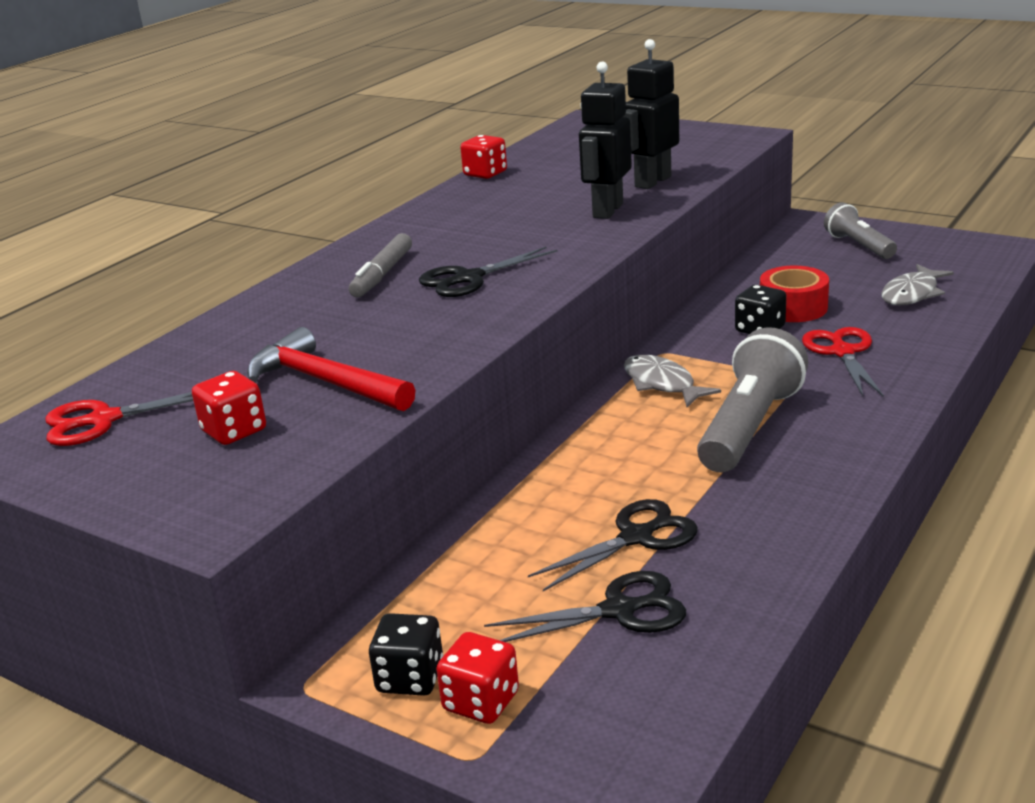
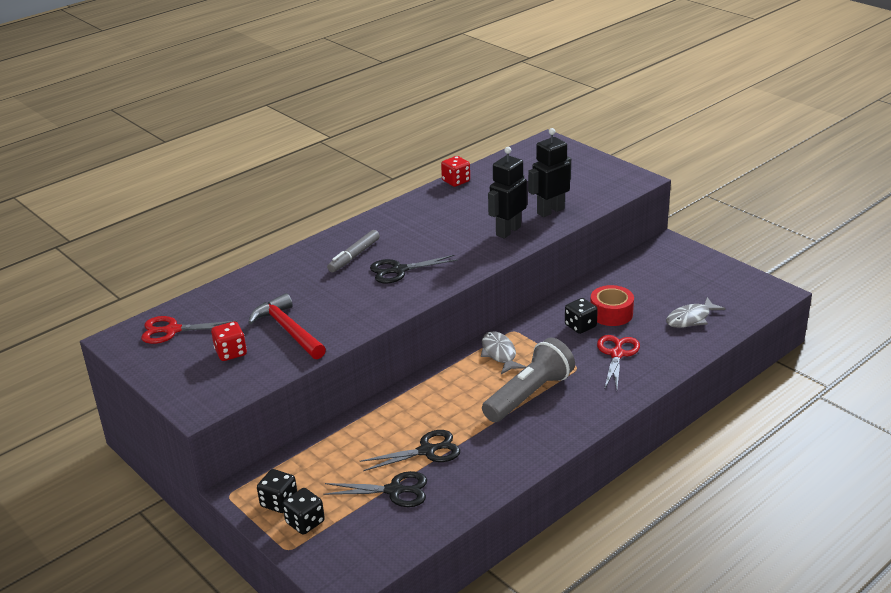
camera: 15 degrees right, 5 degrees up
red dice [436,632,519,724] -> black dice [282,488,325,535]
grey flashlight [824,202,897,259] -> none

